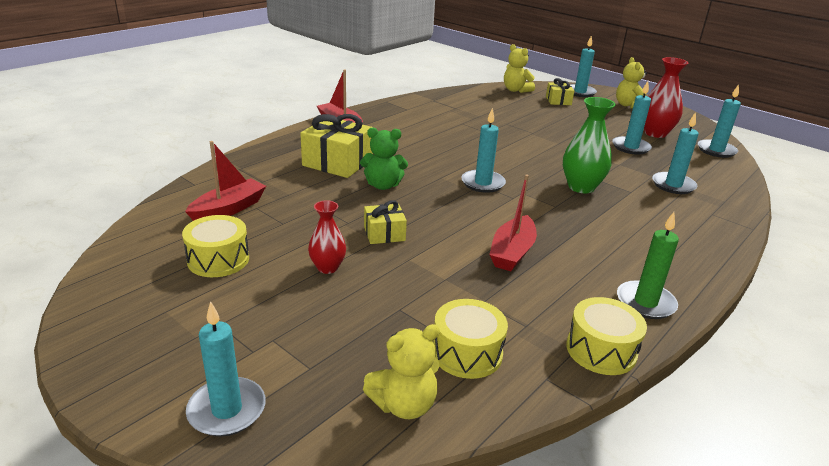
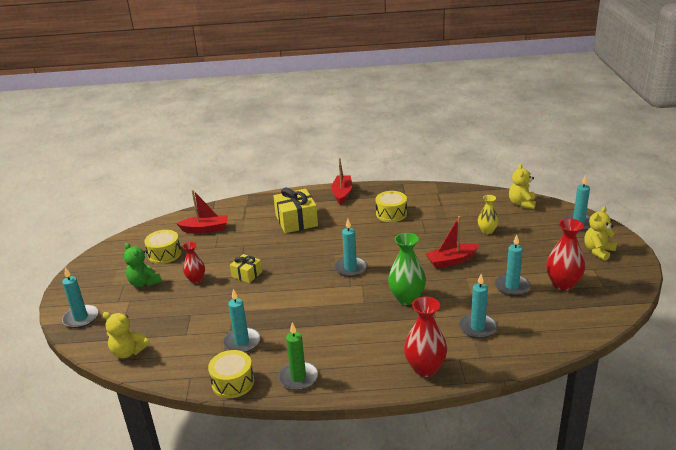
camera: 50 degrees right, 0 degrees up
green teddy bear [360,127,408,190] -> green teddy bear moved to [124,243,162,287]
yellow drum [433,299,508,379] -> yellow drum moved to [376,191,407,222]
red boat [489,174,537,271] -> red boat moved to [426,216,479,269]
yellow gift [546,78,574,105] -> none
turquoise candle [698,84,741,158] -> turquoise candle moved to [223,289,260,353]
none -> red vase [404,296,447,377]
none -> yellow vase [478,195,498,234]

